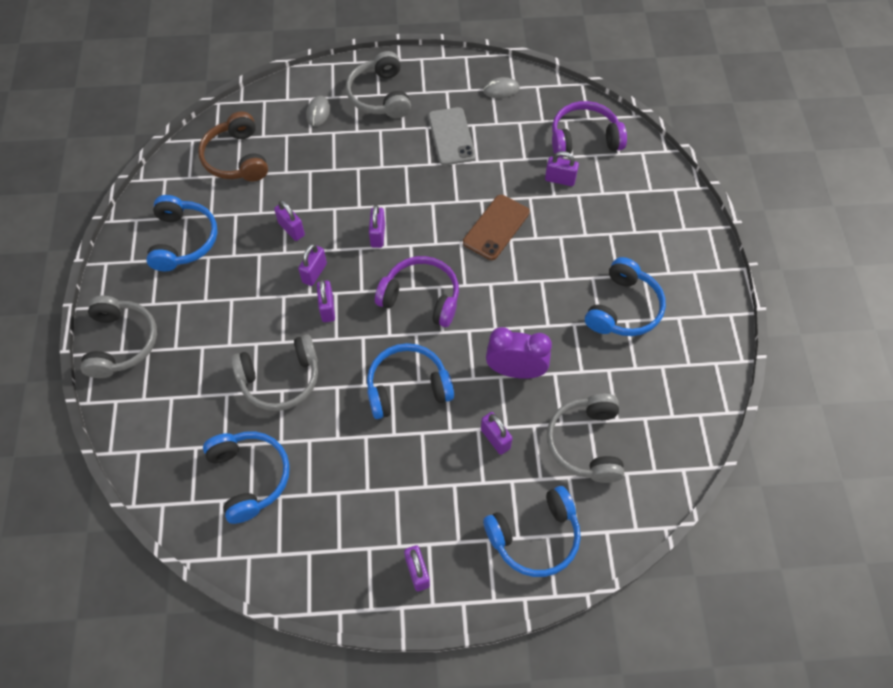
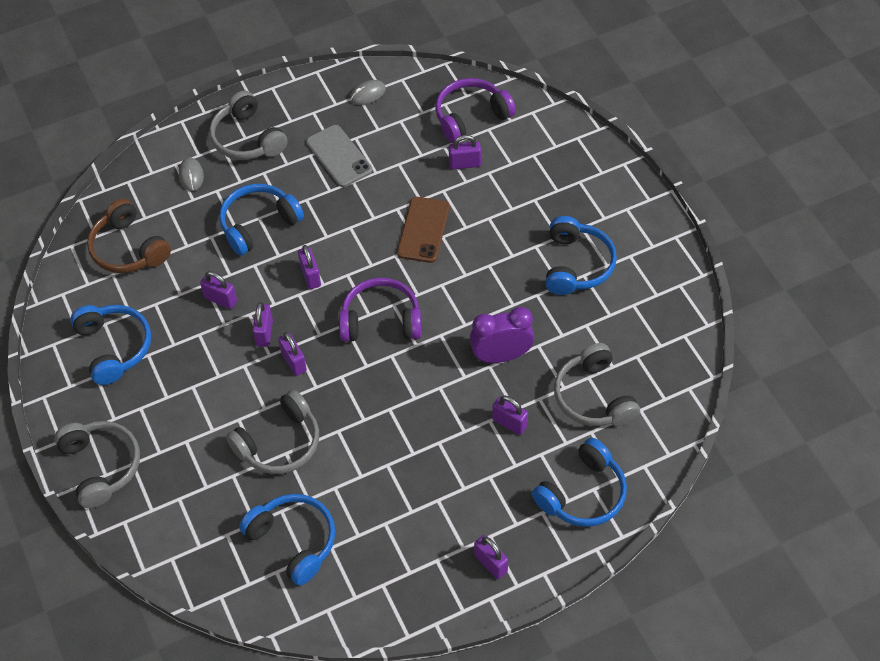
camera: 20 degrees left, 5 degrees down
blue headphones [367,343,454,419] -> blue headphones moved to [219,184,304,256]

